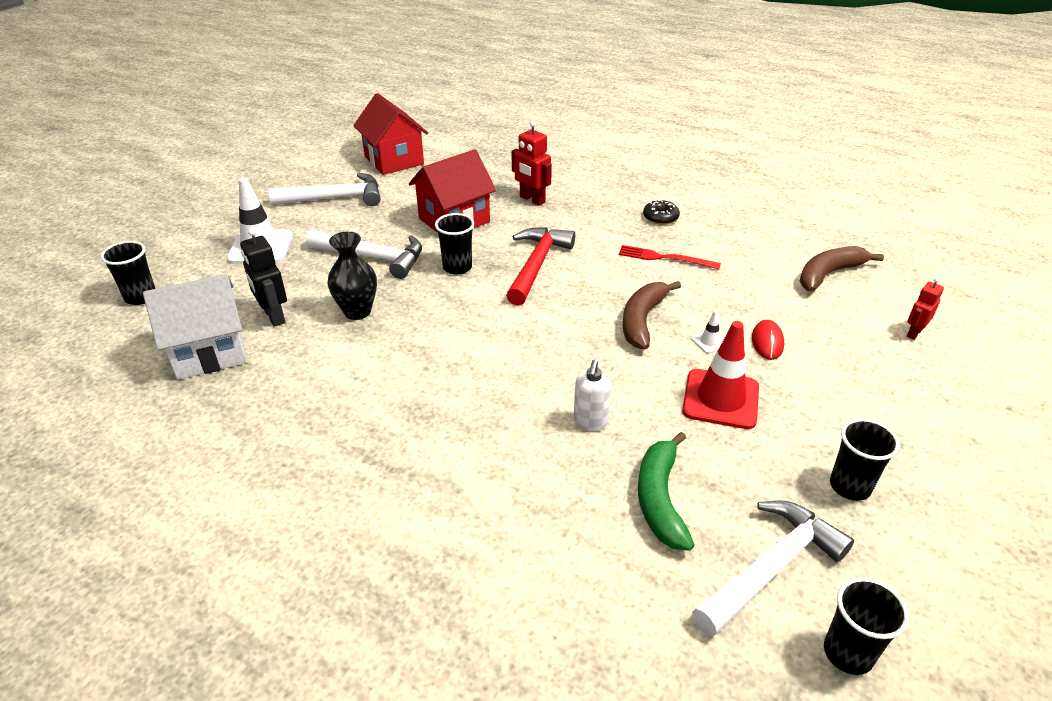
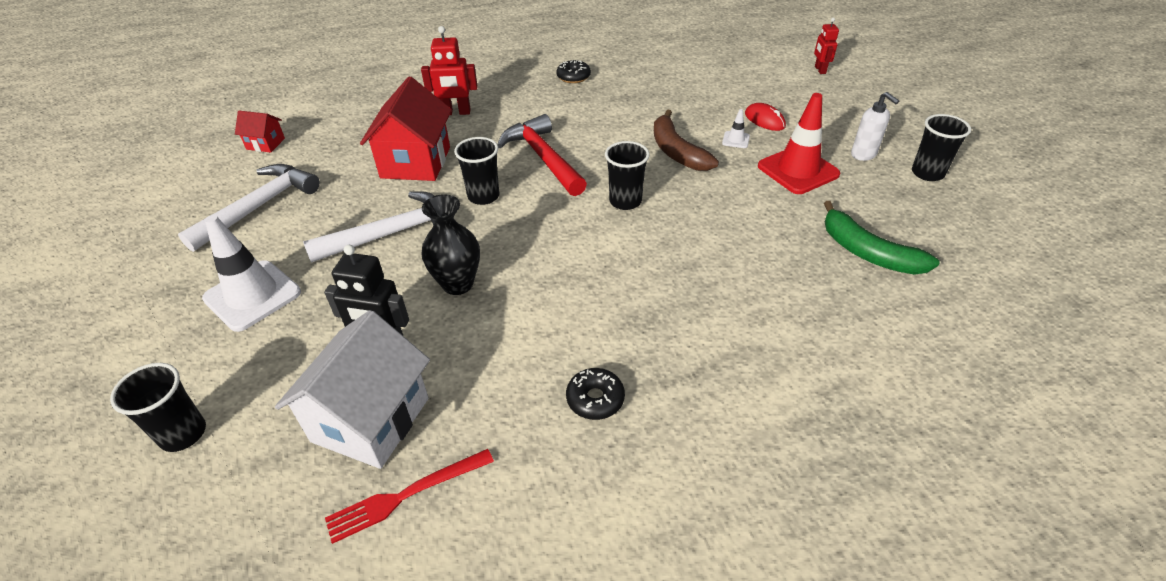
camera: 45 degrees left, 5 degrees up
red house [353,93,428,175] -> red house [235,111,285,153], size x0.49
white soap dispenser [573,360,611,431] -> white soap dispenser moved to [851,92,899,161]
red fork [619,245,721,269] -> red fork moved to [325,449,494,544]
white hammer [692,500,854,637] -> none
brown banana [800,246,884,292] -> none
black cup [824,577,909,675] -> black cup moved to [605,141,650,210]
none -> black donut [566,368,625,420]

